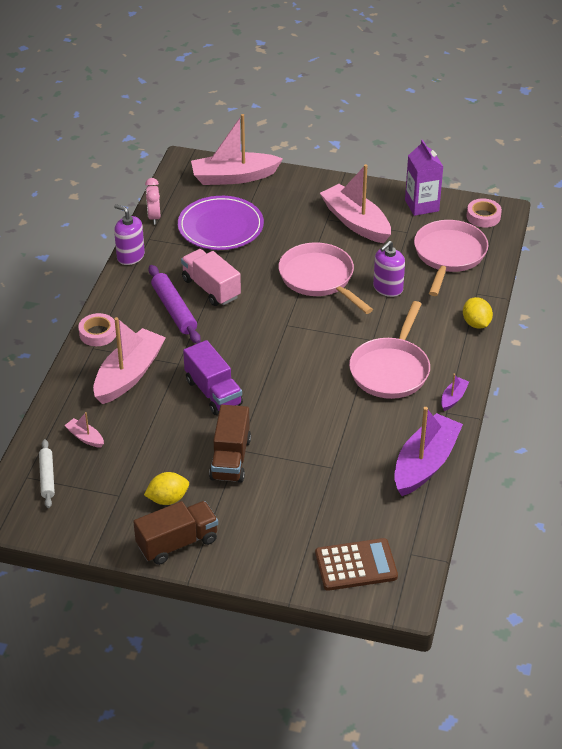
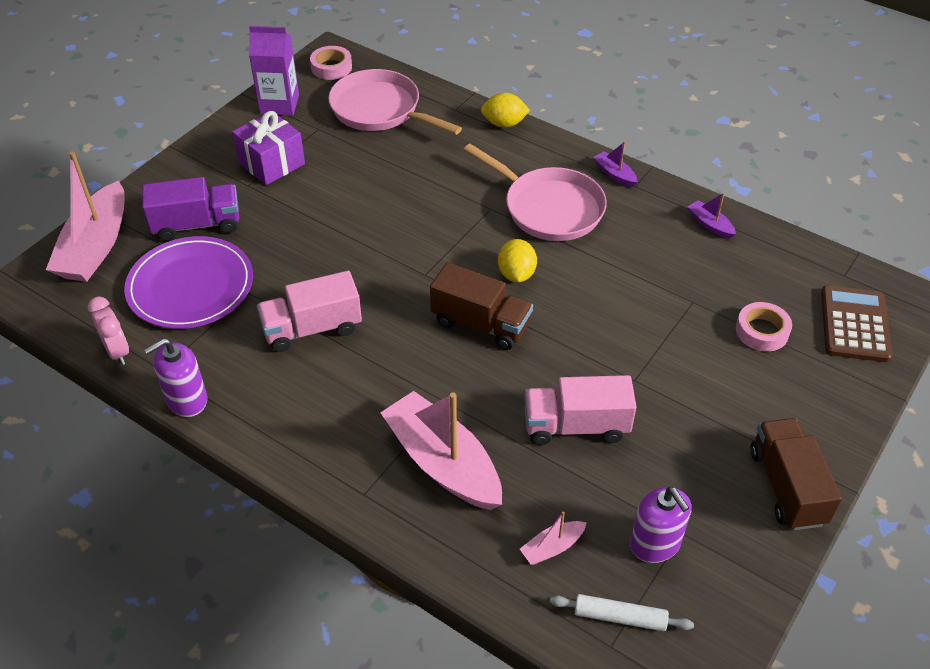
camera: 70 degrees left, 5 degrees up
pink tape [78,313,116,346] -> pink tape moved to [736,302,792,352]
yellow lemon [144,472,189,505] -> yellow lemon moved to [498,239,537,282]
pink clock [145,178,161,225] -> pink clock turned 135 degrees counterclockwise [88,297,129,365]
purple rolling pin [148,265,201,344] -> none
purple truck [183,340,243,415] -> purple truck moved to [142,177,239,241]
brown truck [209,405,251,483] -> brown truck moved to [430,262,533,350]
pink pan [279,243,373,314] -> none
pink boat [320,164,391,244] -> purple gift [232,111,305,185]
purple soap dispenser [373,241,405,297] -> purple soap dispenser moved to [630,487,691,563]
purple boat [394,407,463,496] -> purple boat [688,193,736,239], size x0.44
none -> pink truck [524,375,636,445]

